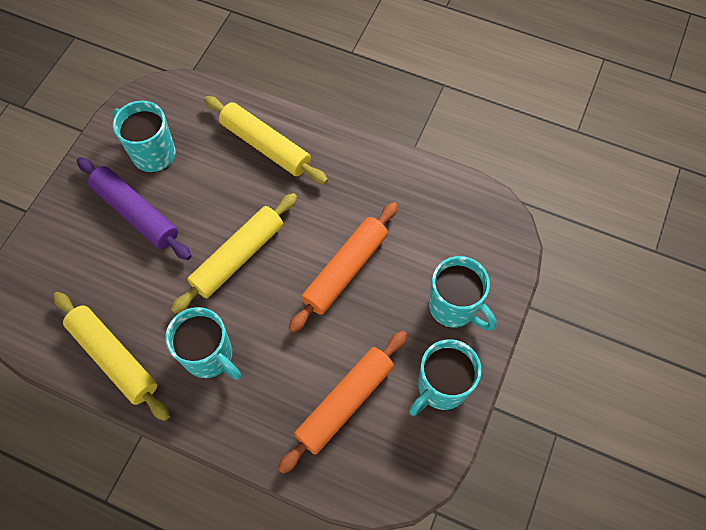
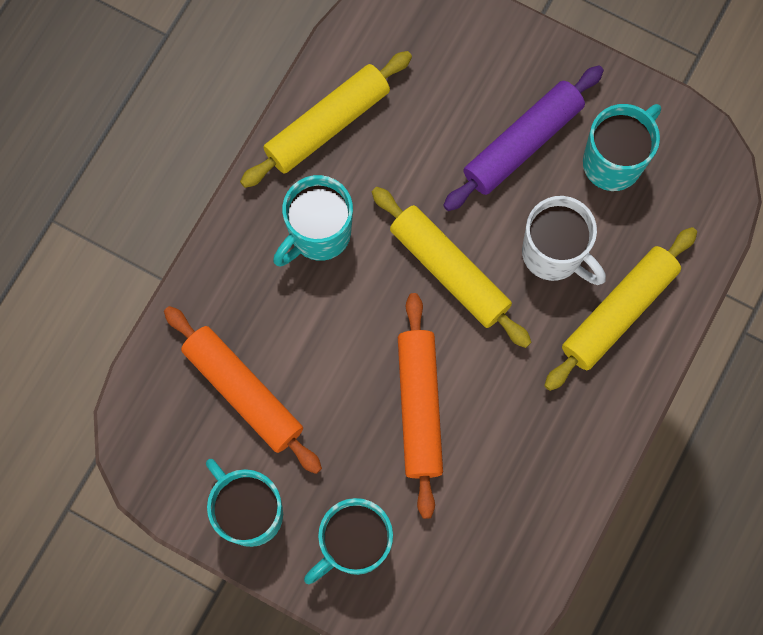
camera: 95 degrees right, 10 degrees up
orange rolling pin [289,202,398,333] -> orange rolling pin turned 45 degrees clockwise [398,293,443,519]
none -> white mug [522,196,606,285]

